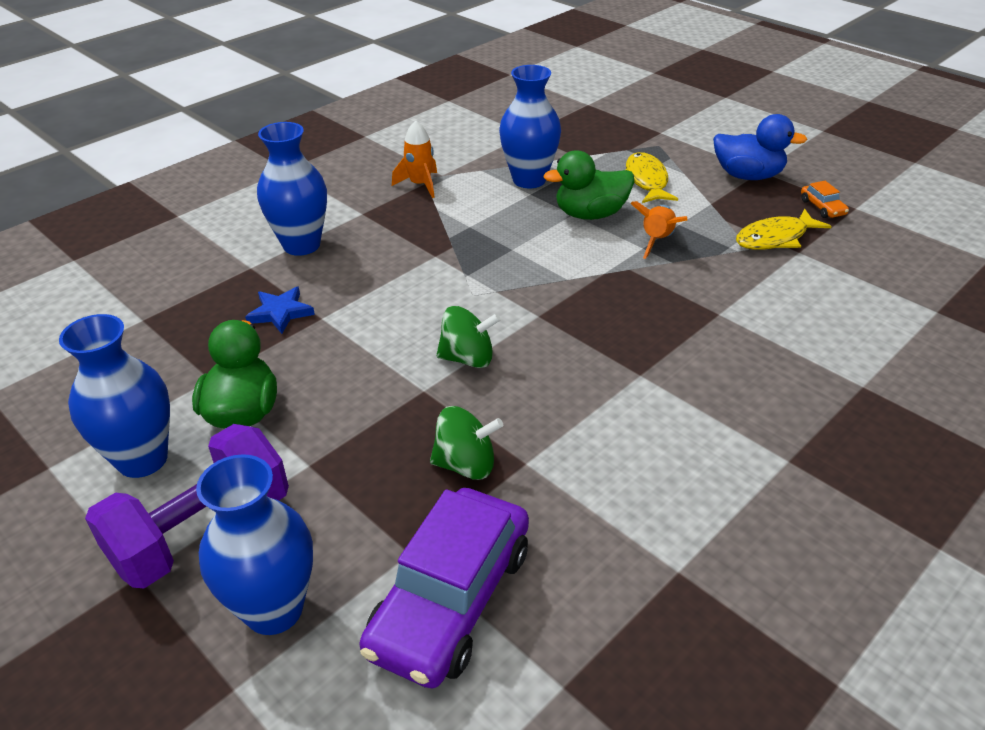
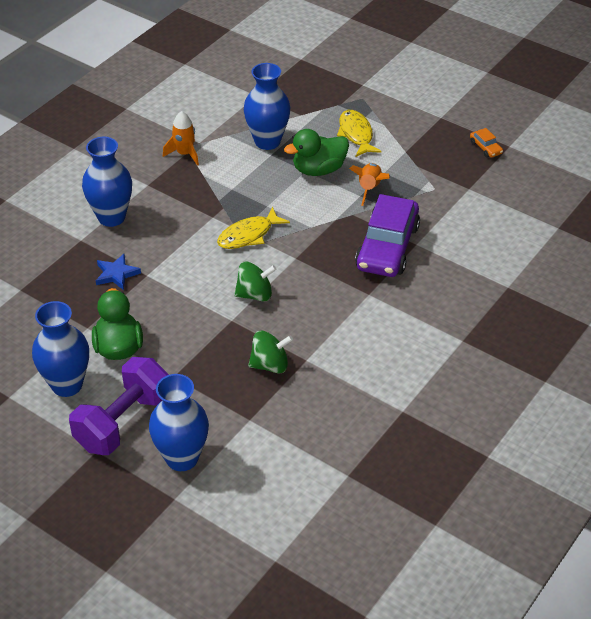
camera: 10 degrees left, 5 degrees up
purple car [359,488,529,689] -> purple car moved to [355,194,420,277]
blue duck [713,114,808,180] -> none
yellow fish [736,209,831,250] -> yellow fish moved to [217,207,290,249]

